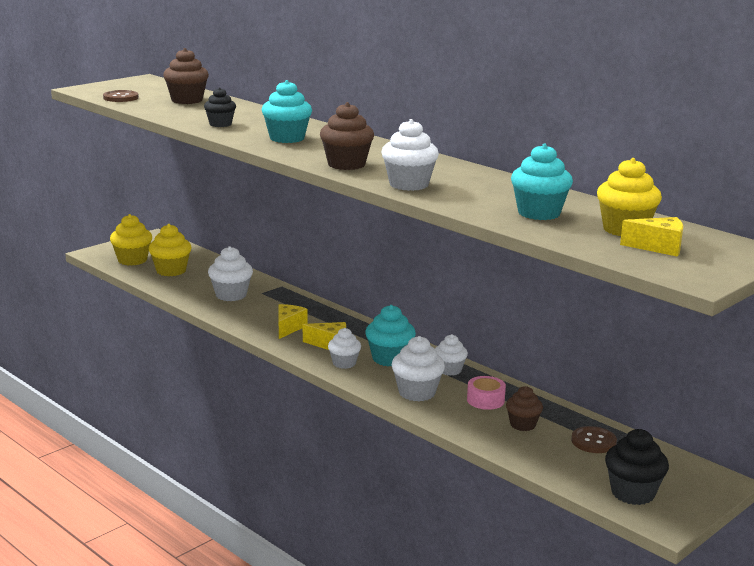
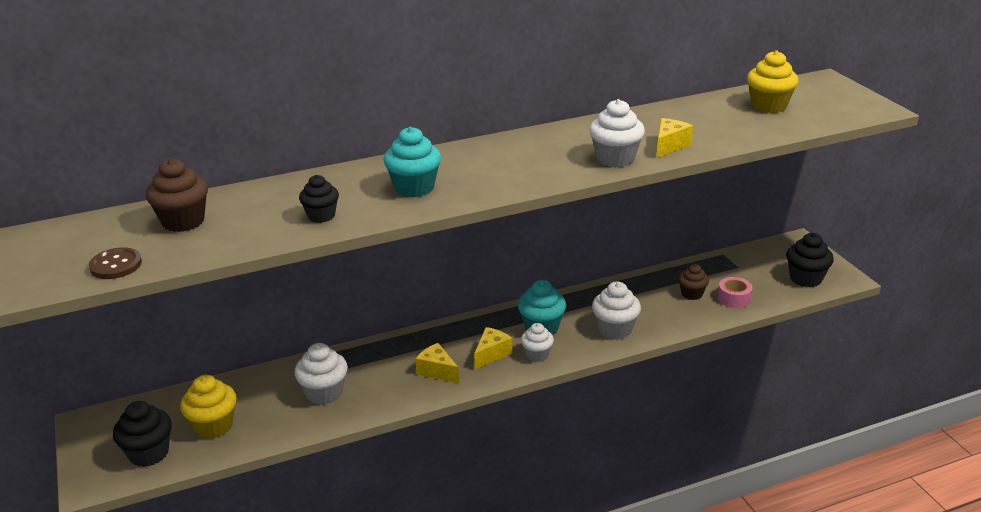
camera: 65 degrees left, 10 degrees up
yellow cupcake [110,214,152,266] -> black cupcake [113,401,172,467]
brown cupcake [320,102,374,170] -> none
white cupcake [435,334,468,375] -> none
pink tape [467,376,506,410] -> pink tape moved to [718,277,753,308]
turquoise cupcake [511,144,573,220] -> none
brown button [571,426,617,453] -> none
yellow cheese [620,217,683,257] -> yellow cheese moved to [657,118,693,158]

